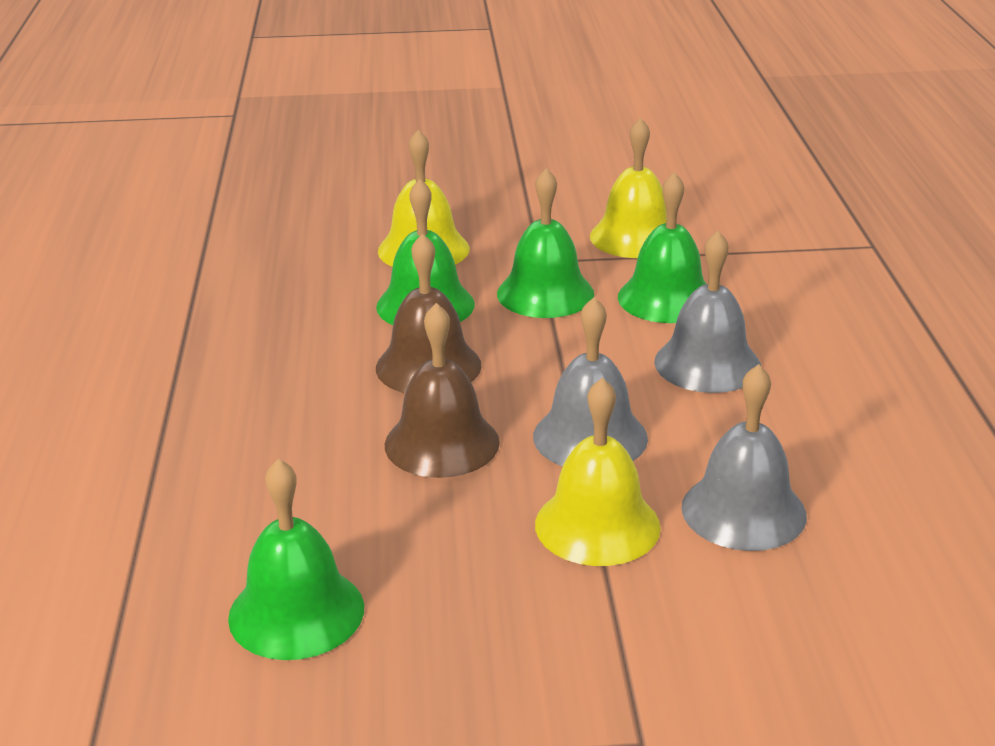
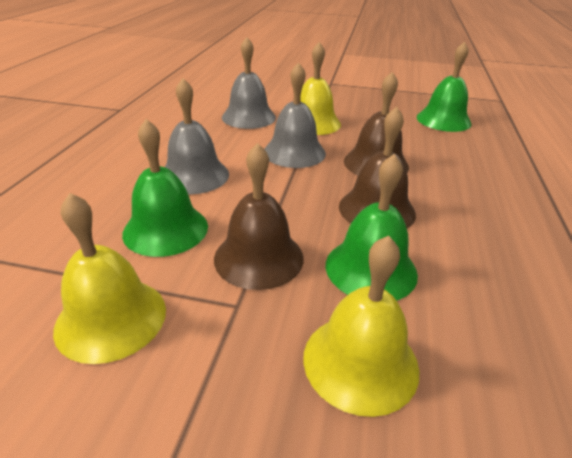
camera: 165 degrees left, 5 degrees up
green bell [497,168,594,318] -> brown bell [214,143,304,290]

